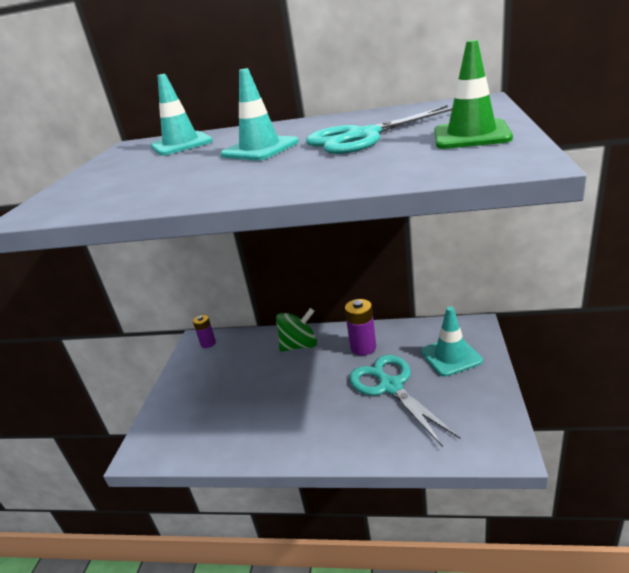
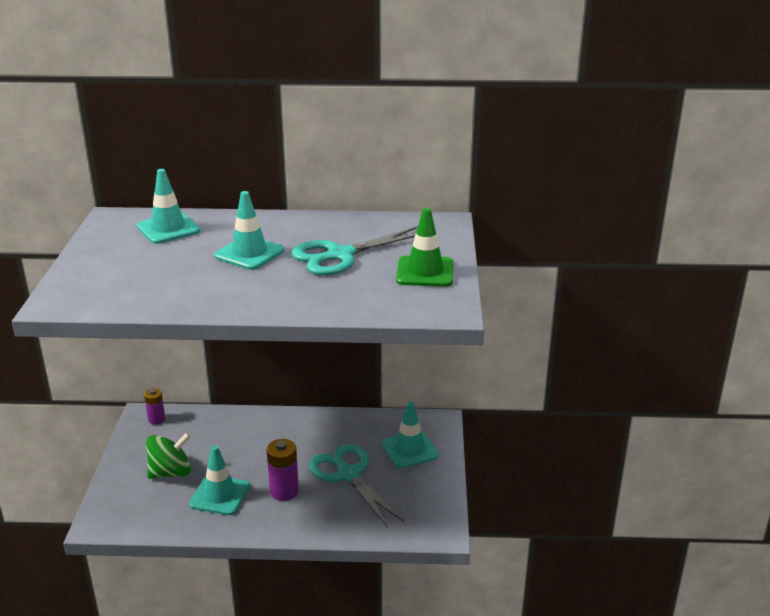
camera: 10 degrees left, 0 degrees up
green spinning top [276,308,317,352] -> green spinning top moved to [146,432,191,479]
purple battery [345,299,376,356] -> purple battery moved to [267,439,299,501]
none -> turquoise traffic cone [189,445,250,515]

